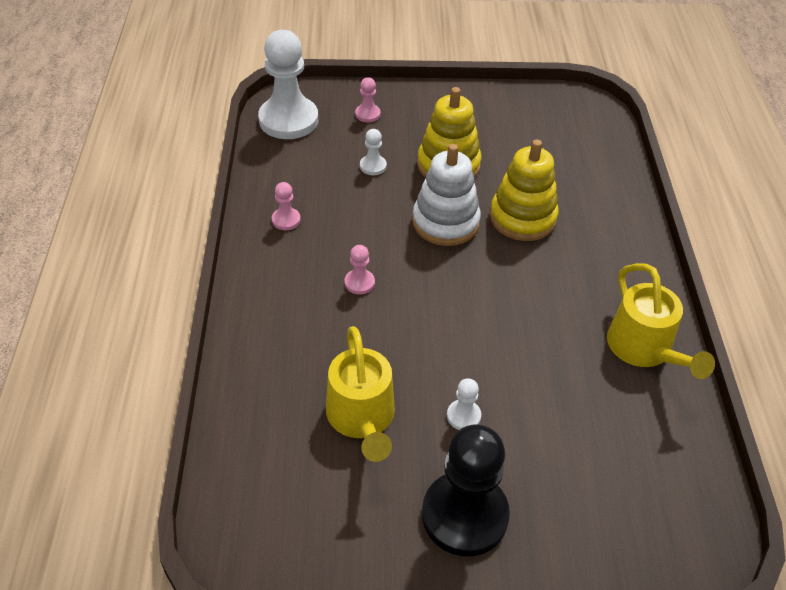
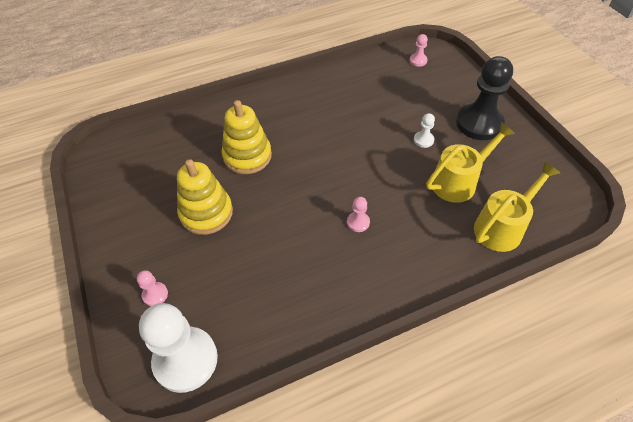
camera: 110 degrees left, 5 degrees up
pink pawn [272,182,301,230] -> pink pawn moved to [409,34,428,67]
white pawn [360,129,387,175] -> none
white stacking toy [412,144,481,246] -> none
yellow watering can [607,263,715,379] -> yellow watering can moved to [474,162,560,252]

